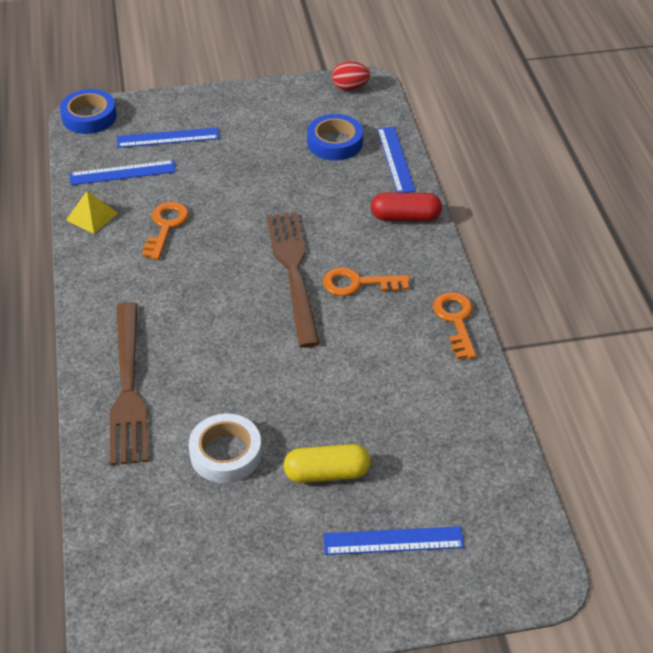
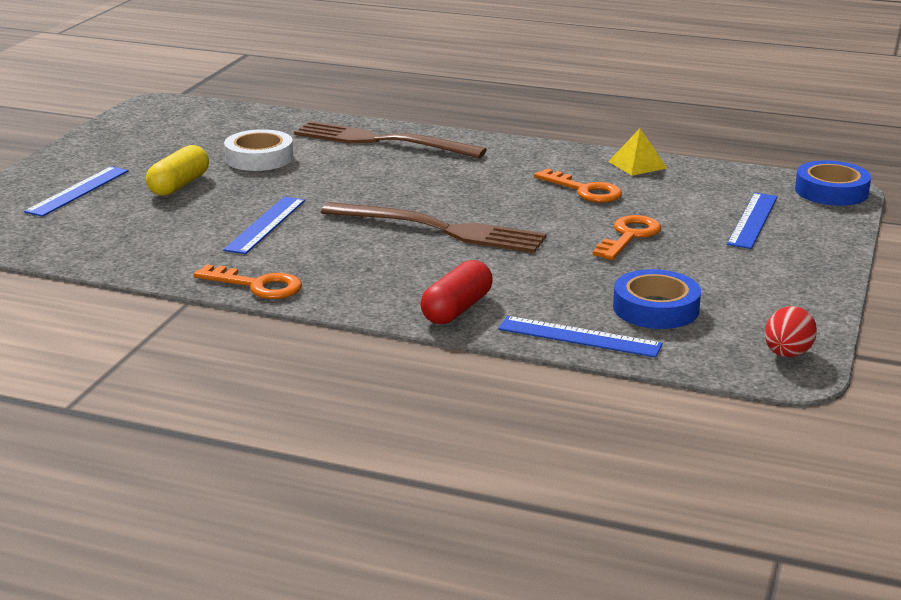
camera: 120 degrees right, 20 degrees down
blue ruler [70,160,176,185] -> blue ruler moved to [223,197,305,254]
orange key [323,267,410,296] -> orange key moved to [593,215,661,260]

